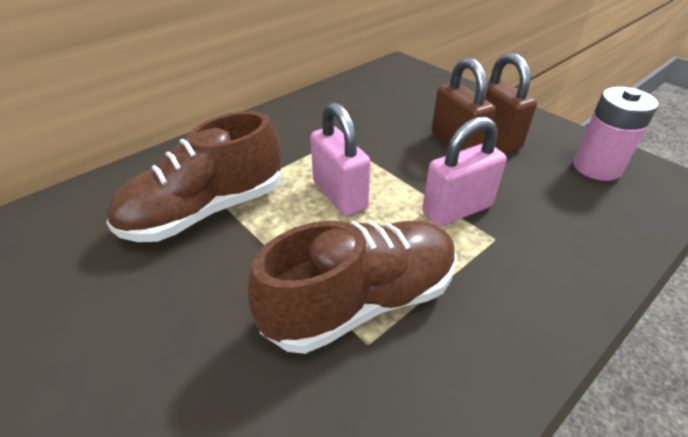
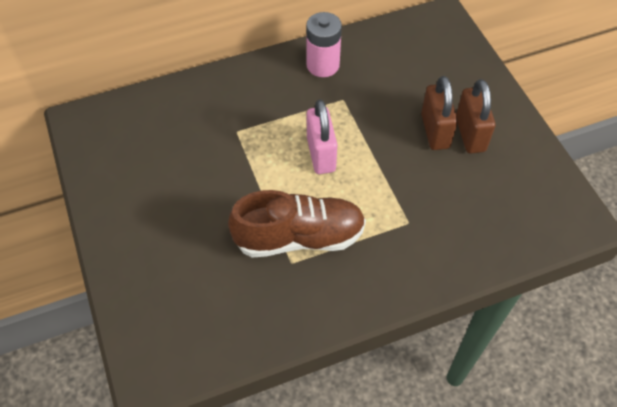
camera: 20 degrees right, 15 degrees up
brown shoe [107,111,281,242] -> none
pink padlock [422,116,507,227] -> none
pink battery [573,87,659,181] -> pink battery moved to [306,12,342,77]

